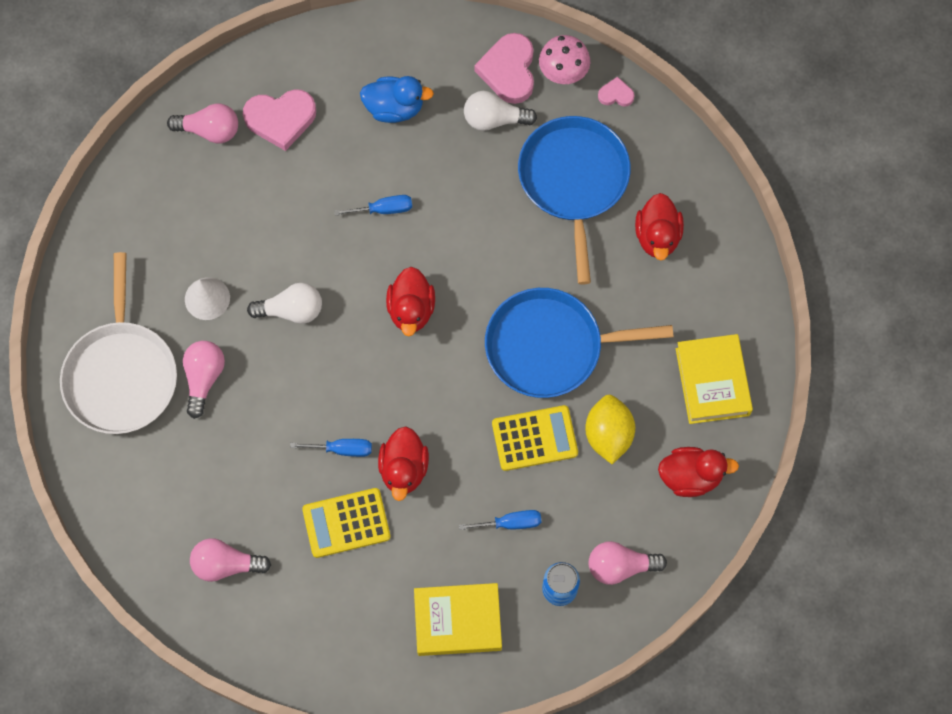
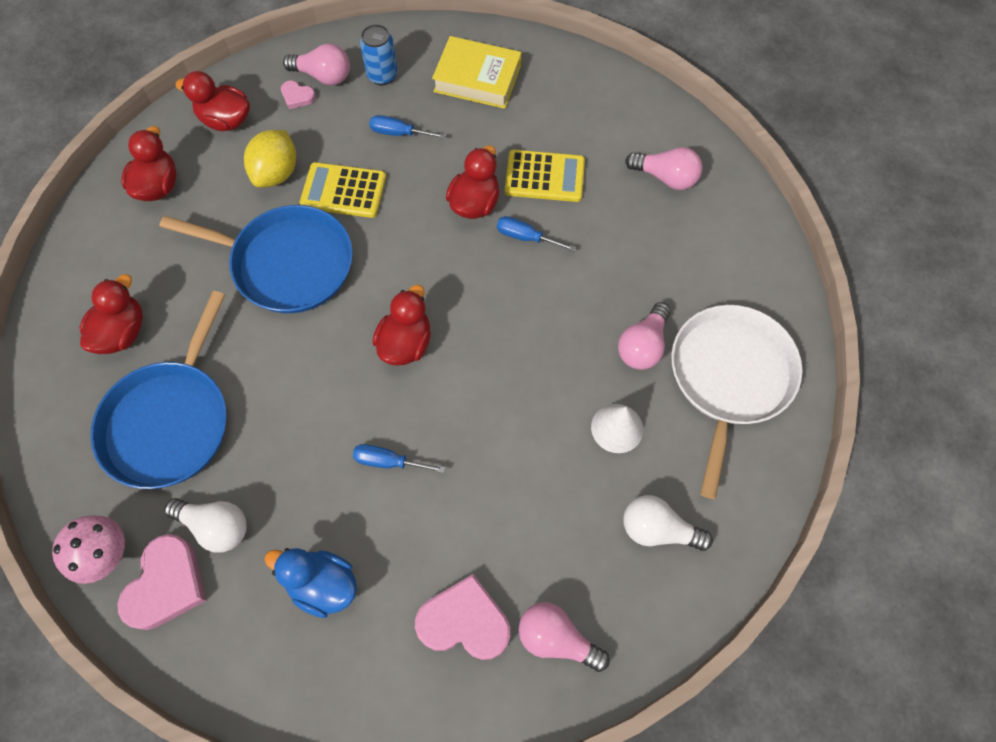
camera: 160 degrees left, 5 degrees down
white light bulb [247,283,322,324] -> white light bulb moved to [623,495,713,551]
pink heart [598,76,635,107] -> pink heart moved to [281,80,316,109]
yellow book [676,334,753,424] -> red duck [121,126,176,201]

